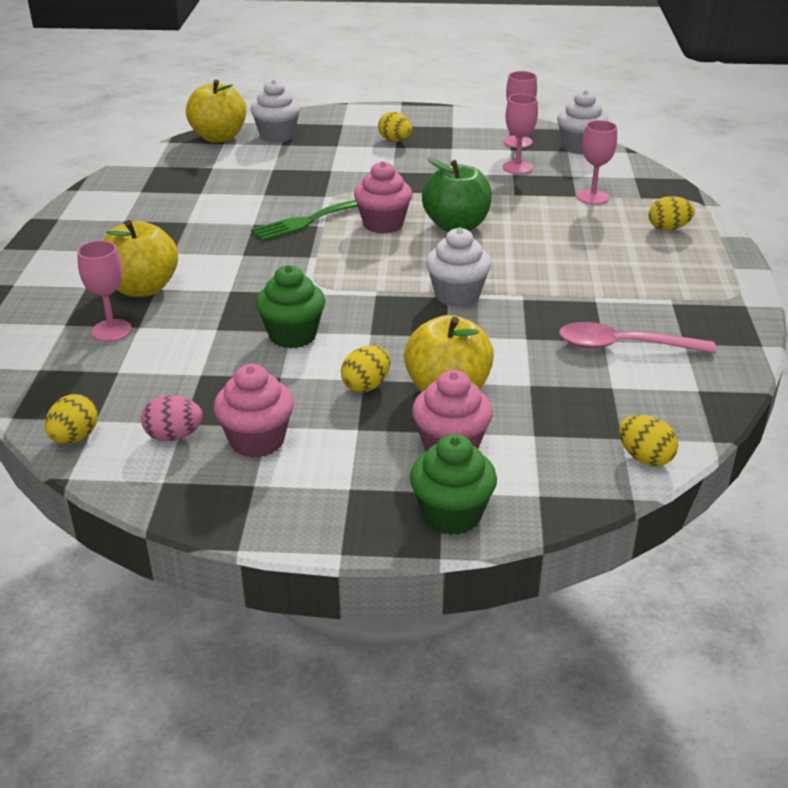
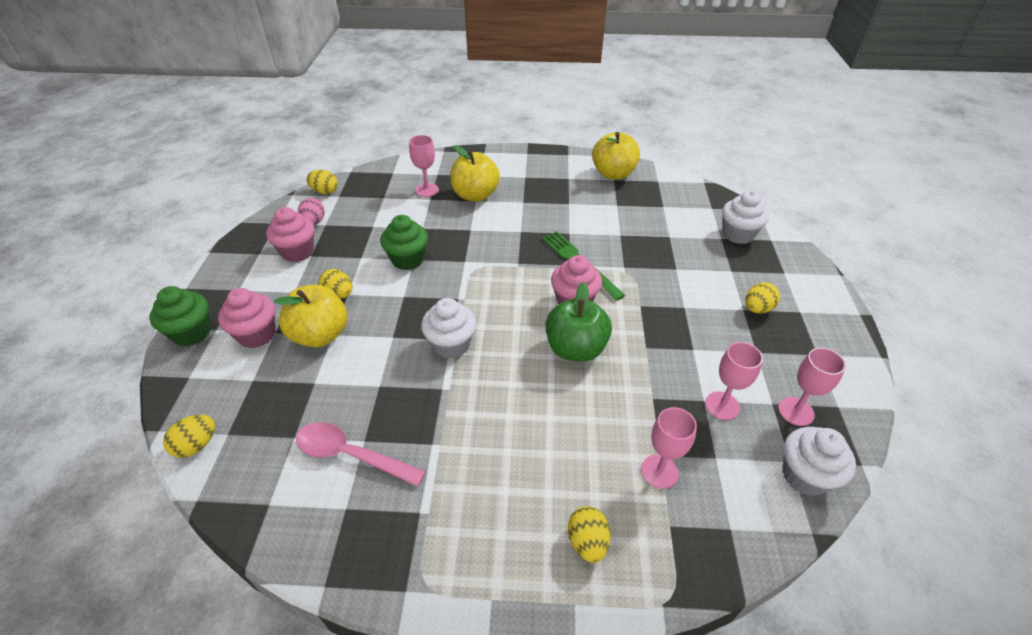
camera: 90 degrees right, 10 degrees up
yellow apple [186,79,246,143] -> yellow apple moved to [592,132,640,180]
pink spoon [559,322,716,353] -> pink spoon turned 75 degrees counterclockwise [296,422,426,487]

